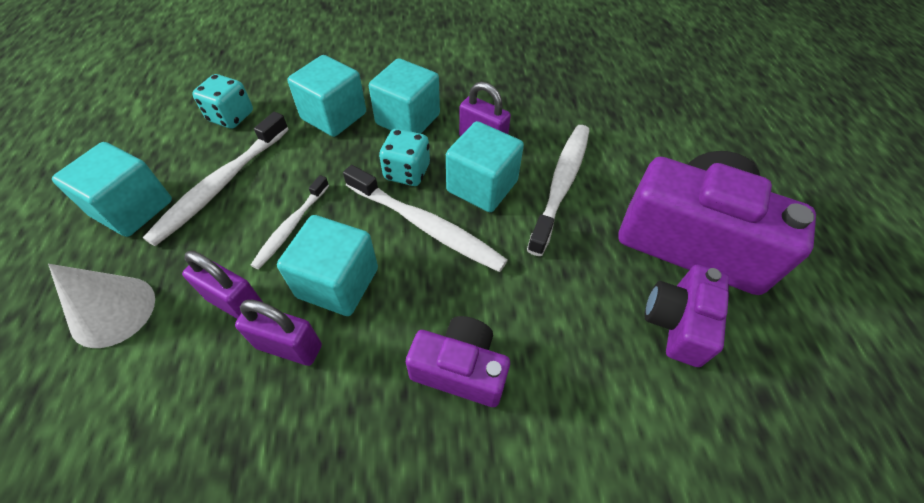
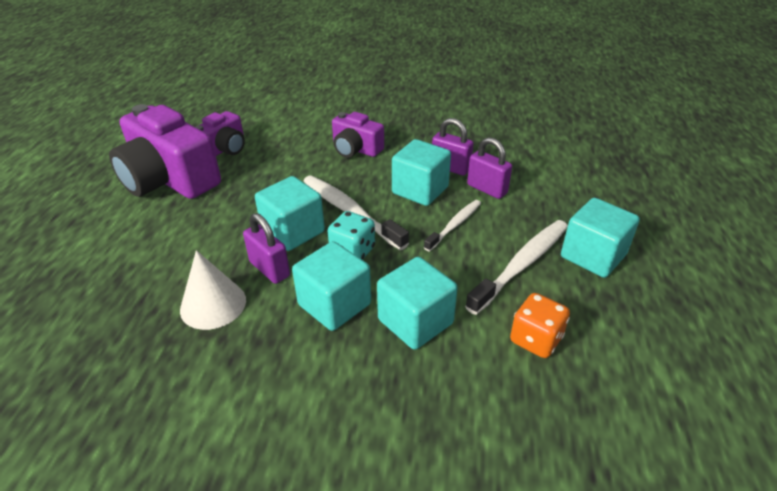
camera: 165 degrees left, 15 degrees down
white cone [48,264,155,348] -> white cone moved to [180,250,246,330]
turquoise dice [192,74,253,129] -> orange dice [510,293,570,358]
white toothbrush [527,125,590,256] -> none

